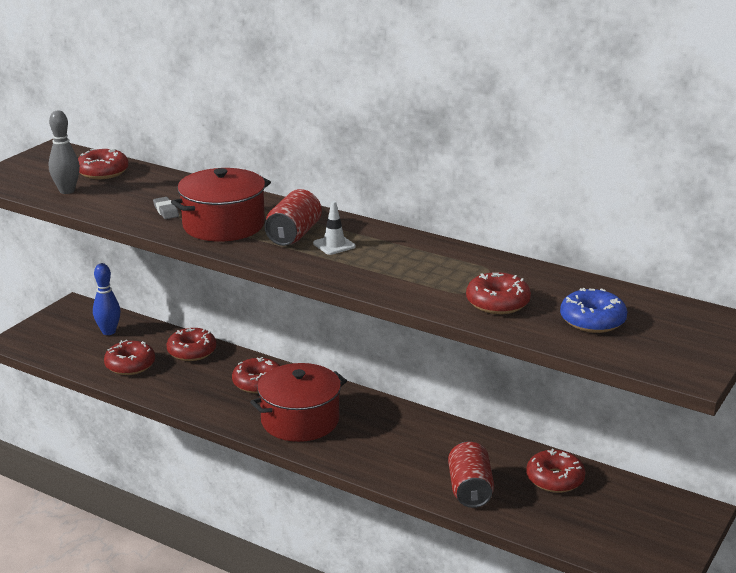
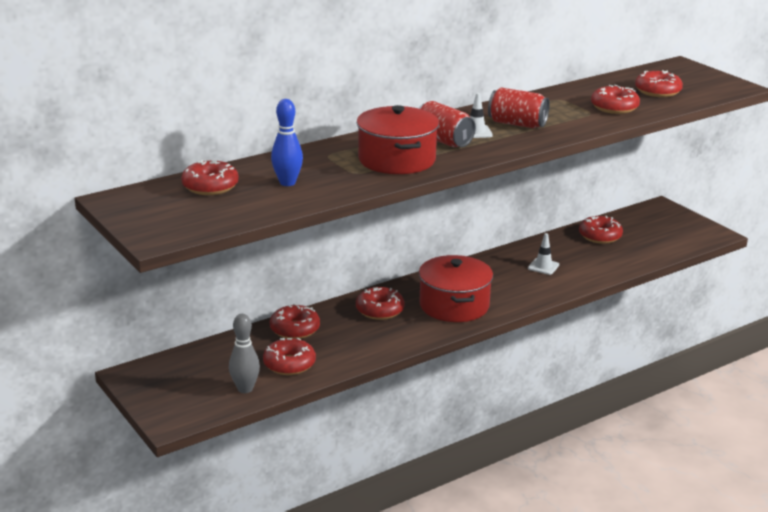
camera: 65 degrees left, 0 degrees up
grey bowling pin [49,110,80,194] -> grey bowling pin moved to [229,314,260,393]
blue bowling pin [93,263,120,335] -> blue bowling pin moved to [271,99,303,186]
grey eraser [153,197,179,219] -> none
red can [448,441,494,508] -> red can moved to [488,87,550,128]
blue donut [560,288,627,333] -> red donut [635,70,683,97]
none -> white traffic cone [528,233,559,275]

